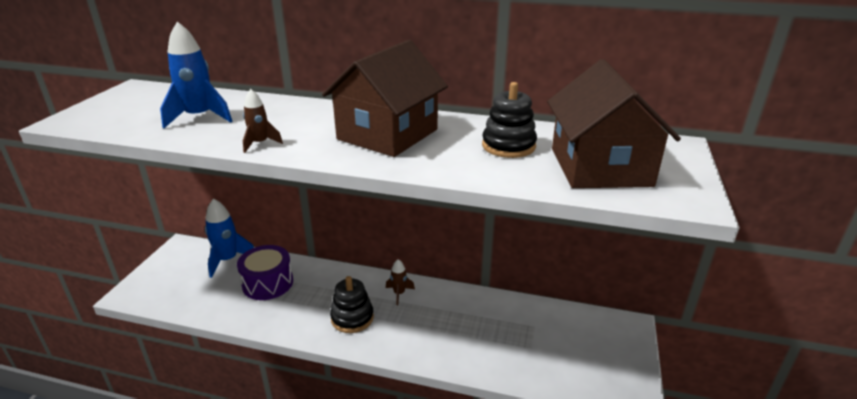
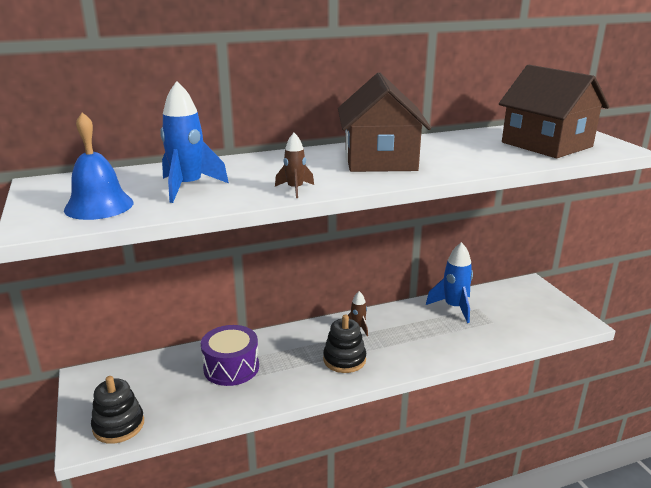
camera: 35 degrees left, 5 degrees down
blue rocket [205,198,254,278] -> blue rocket moved to [426,242,473,323]
black stacking toy [482,82,537,158] -> black stacking toy moved to [91,376,144,444]
none -> blue bell [64,112,134,220]

